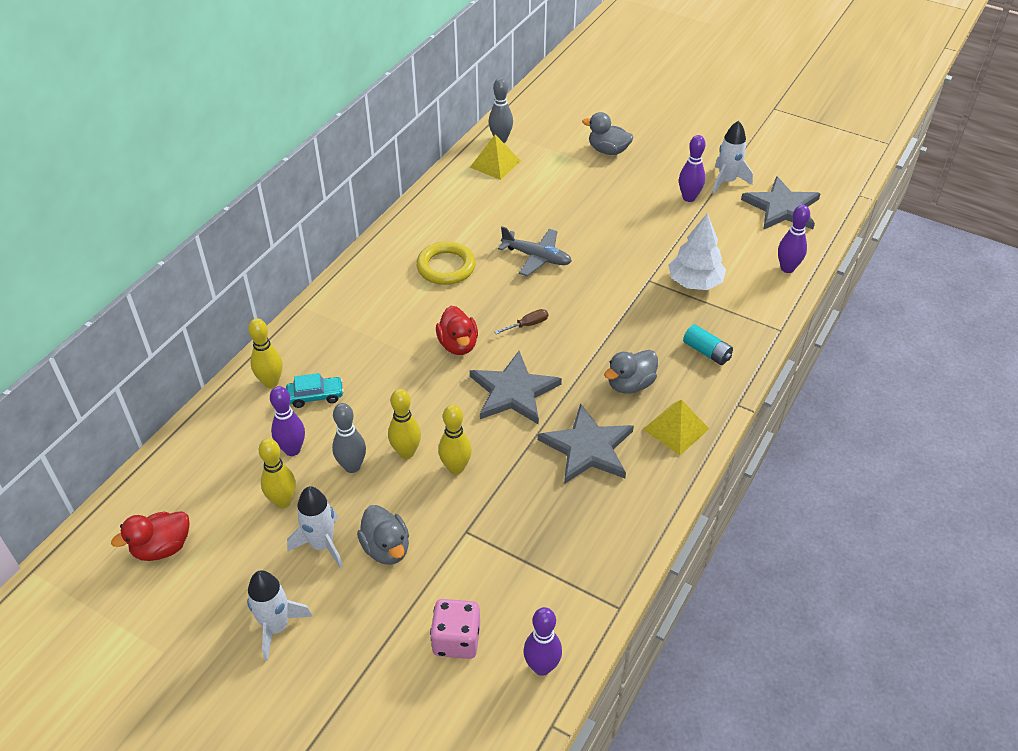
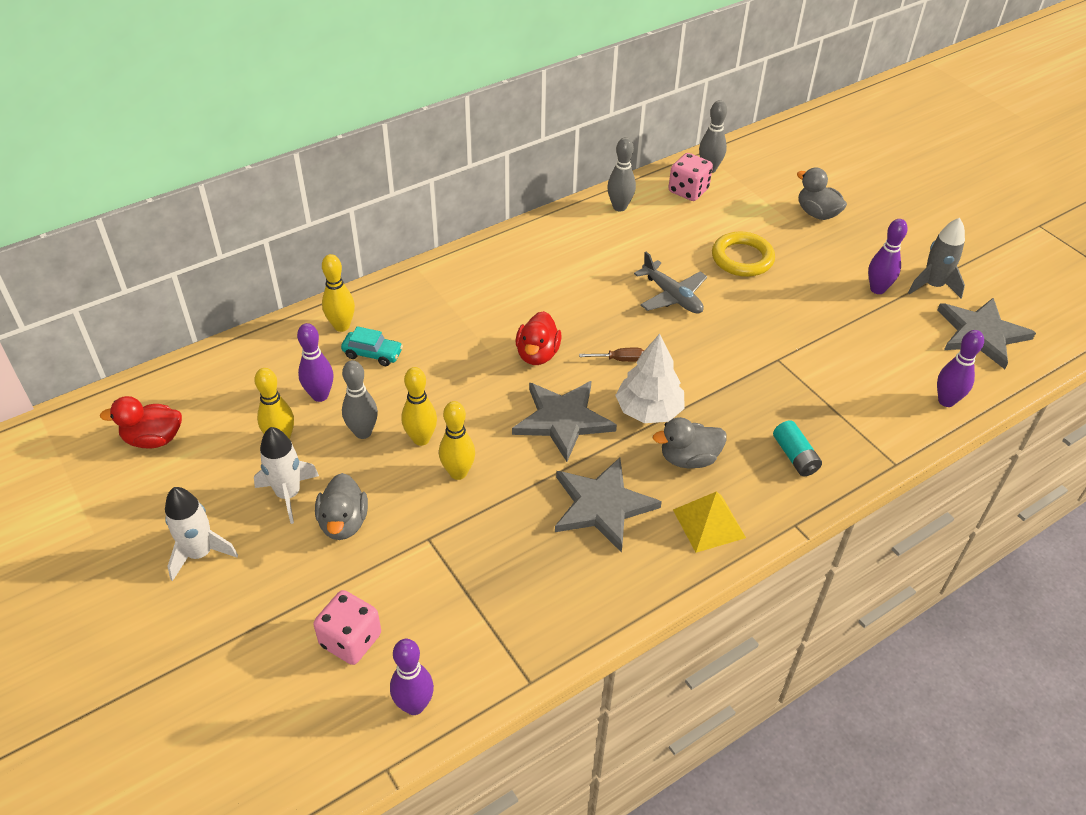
camera: 25 degrees right, 0 degrees up
yellow ring [416,241,476,285] -> yellow ring moved to [712,231,775,277]
yellow pyramid [470,135,521,180] -> pink dice [668,153,713,201]
white tree [668,213,726,290] -> white tree moved to [615,334,685,423]
white rocket [713,121,753,194] -> grey rocket [908,218,965,298]
none -> grey bowling pin [607,137,636,211]

